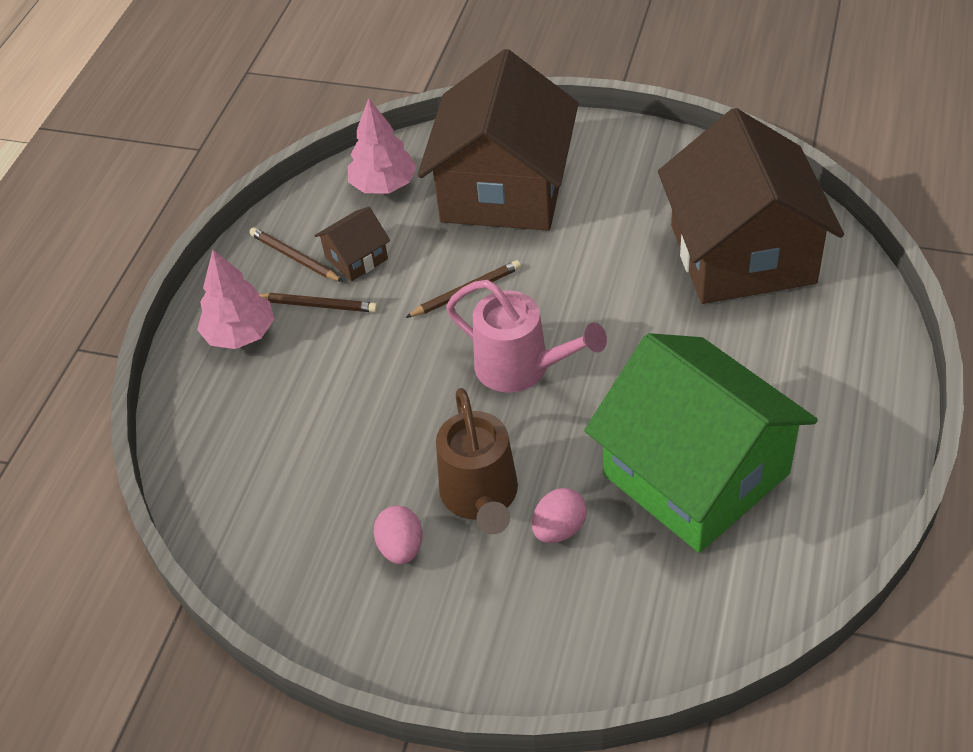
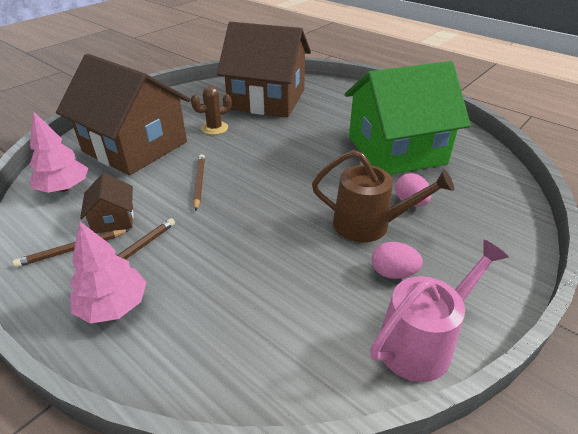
camera: 70 degrees left, 10 degrees down
pink watering can [446,280,607,393] -> pink watering can moved to [370,240,509,382]
none -> brown cactus [191,85,232,135]

